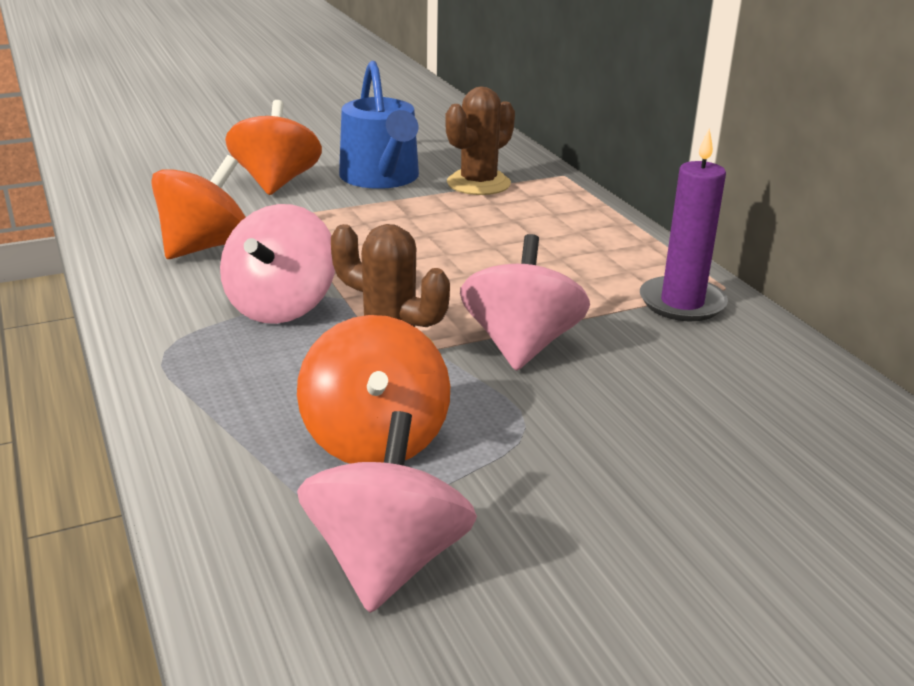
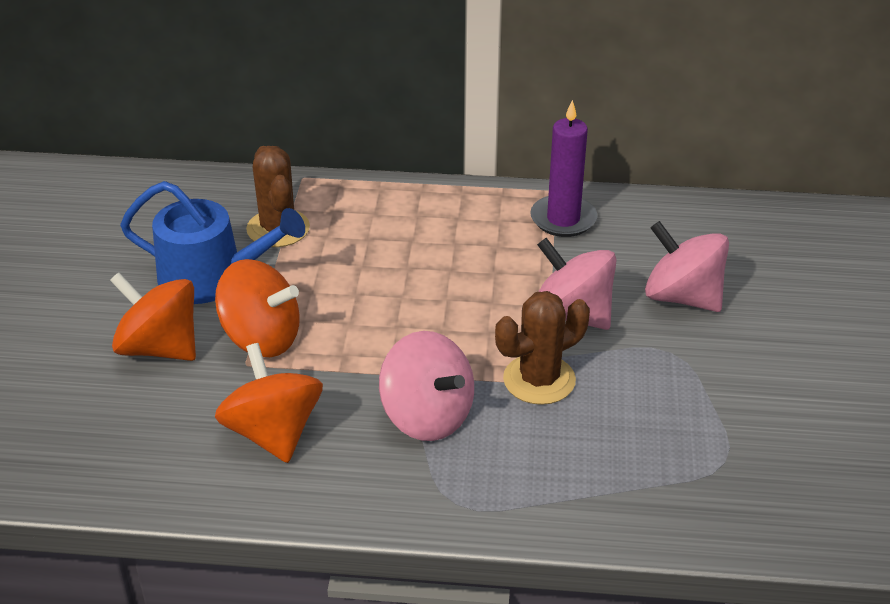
camera: 60 degrees left, 10 degrees up
orange spinning top [297,315,450,464] -> orange spinning top moved to [215,259,300,357]
pink spinning top [297,411,477,613] -> pink spinning top moved to [645,221,729,312]

